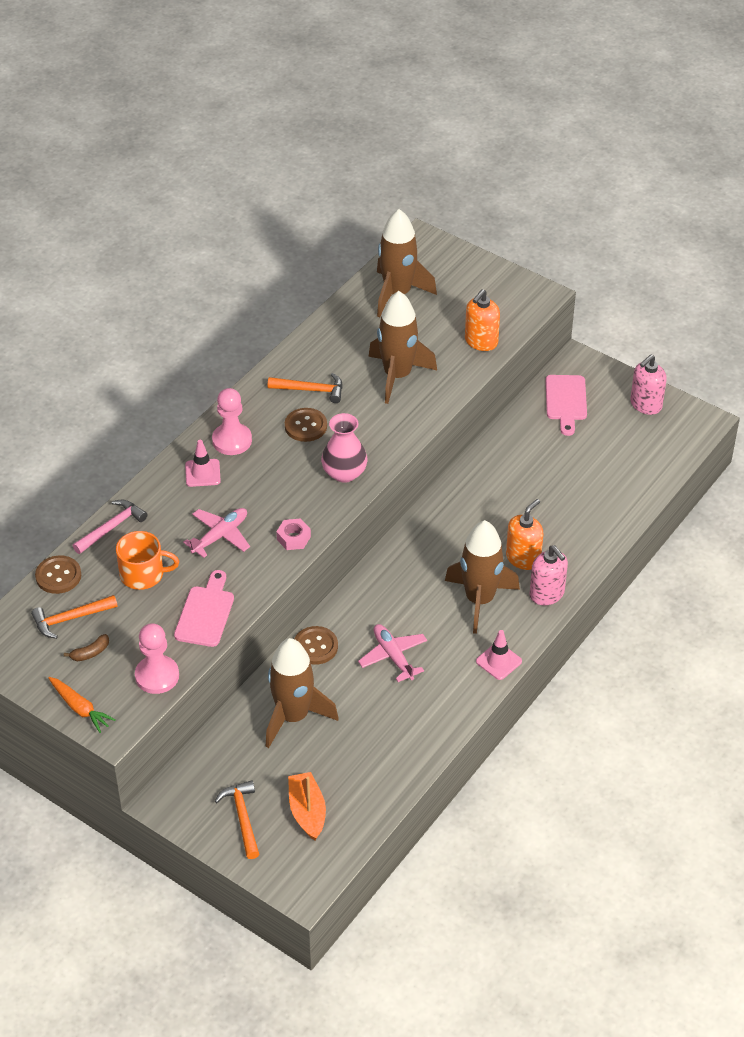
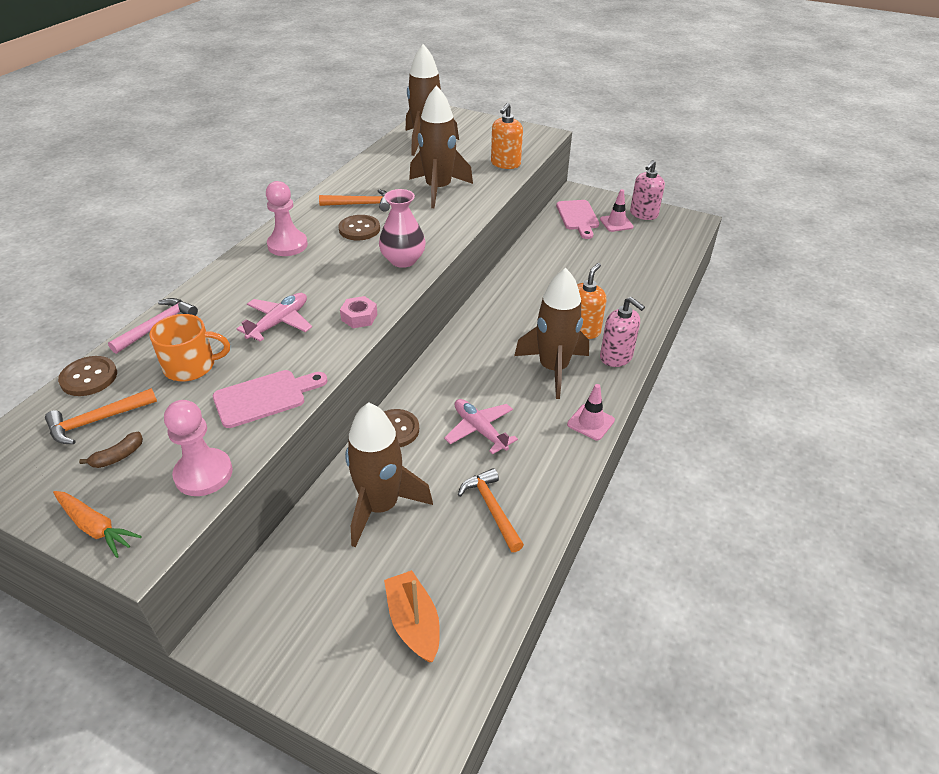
camera: 10 degrees left, 5 degrees down
pink cutting board [174,570,234,647] -> pink cutting board turned 60 degrees clockwise [213,370,328,428]
pink traffic cone [185,440,221,487] -> pink traffic cone moved to [600,189,634,232]
orange hammer [215,780,259,859] -> orange hammer moved to [458,468,524,552]

